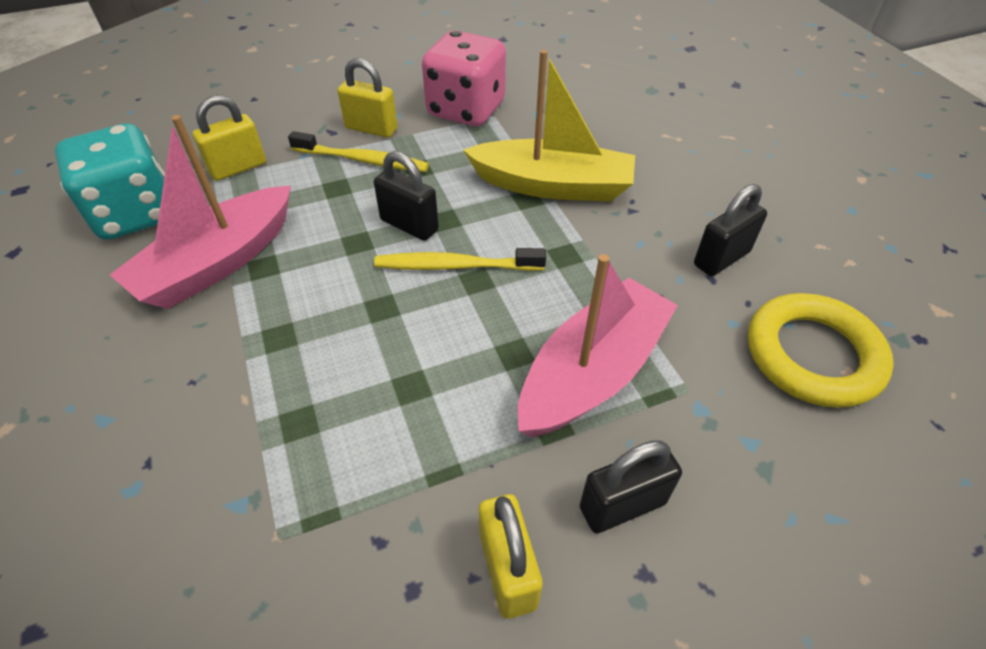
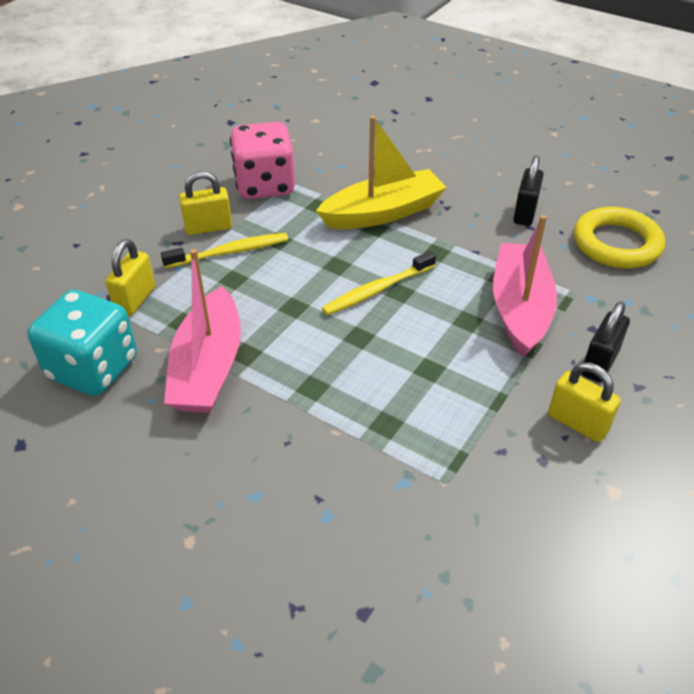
camera: 35 degrees left, 5 degrees down
black padlock [374,151,439,241] -> none

